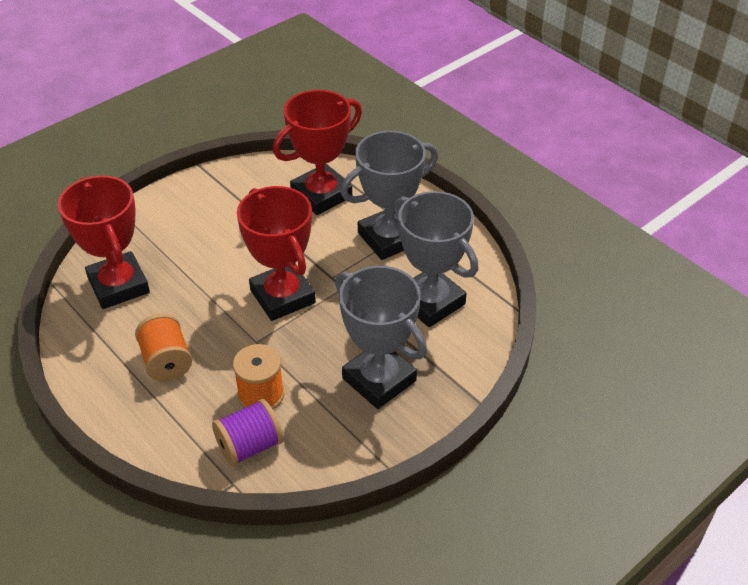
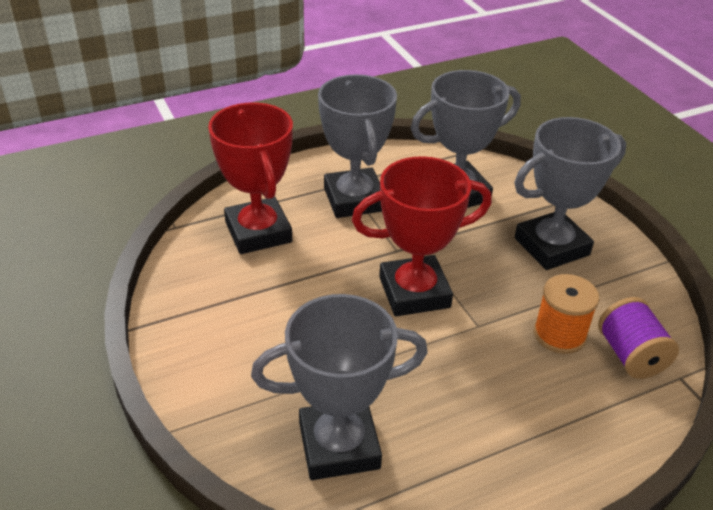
camera: 75 degrees left, 5 degrees down
red trophy [58,175,150,309] -> grey trophy [251,294,428,480]
orange spool [135,314,192,381] -> none

